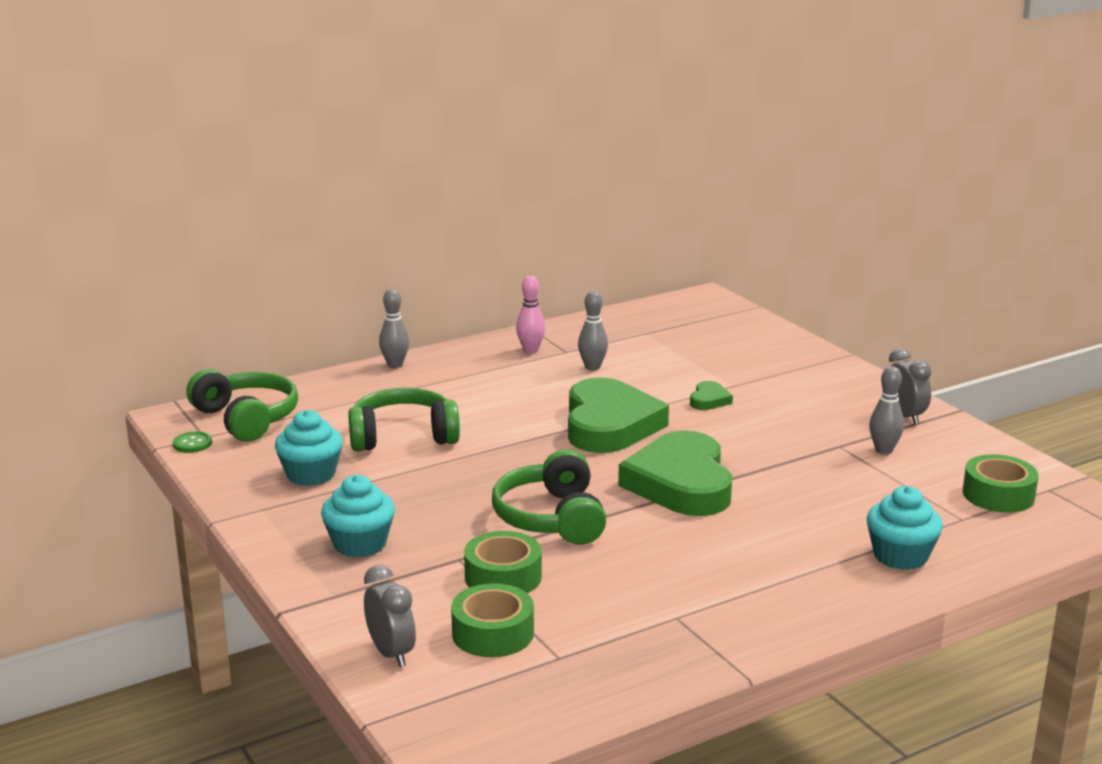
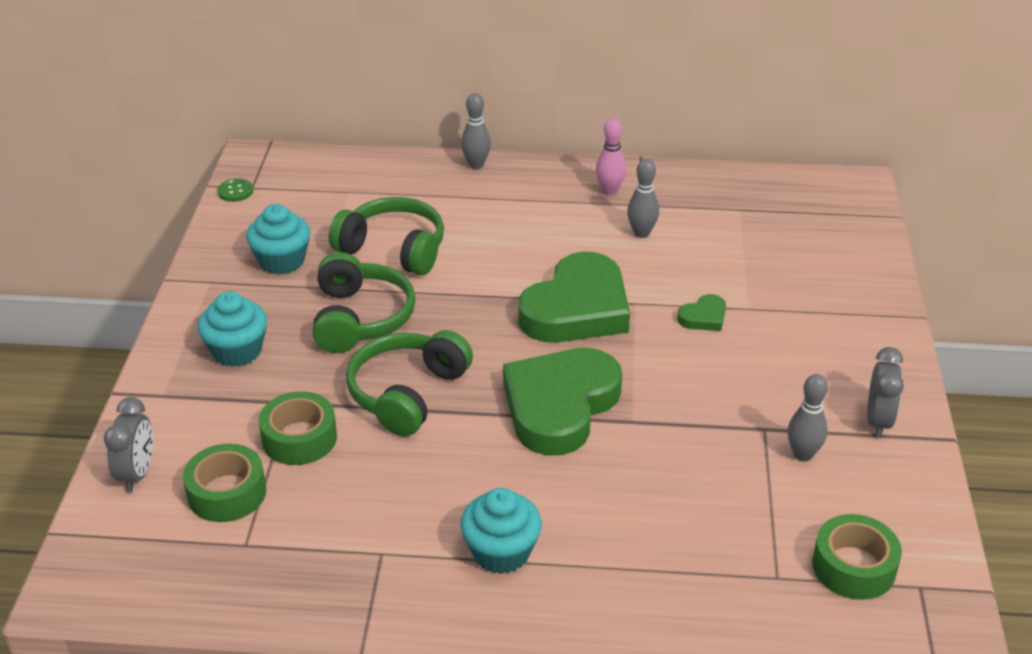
camera: 35 degrees right, 15 degrees up
green headphones [186,369,298,442] -> green headphones moved to [313,252,416,353]
turquoise cupcake [866,486,943,570] -> turquoise cupcake moved to [460,488,542,574]

